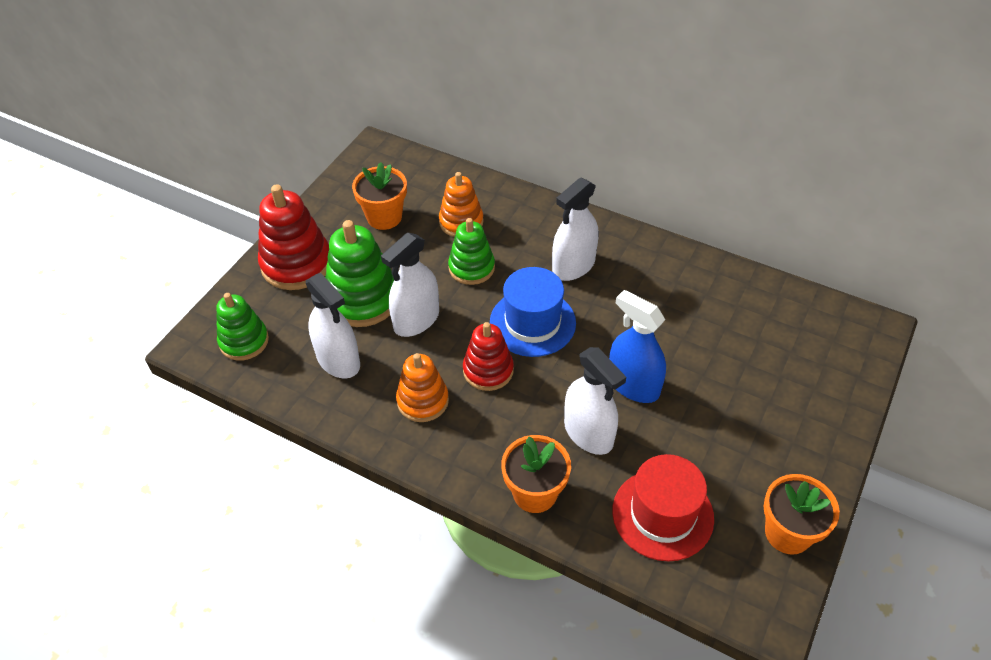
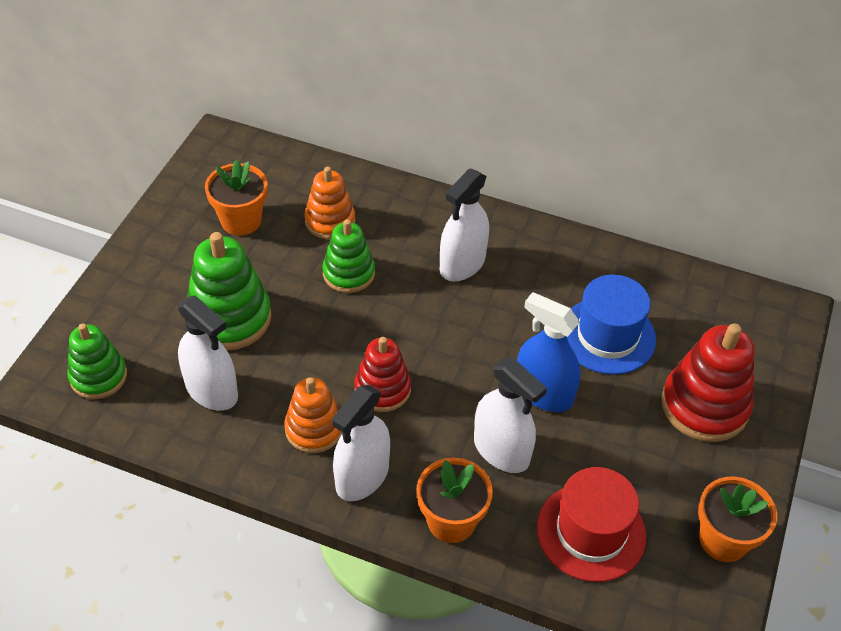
camera: 10 degrees left, 0 degrees up
red stacking toy [258,185,329,290] -> red stacking toy moved to [661,323,755,442]
white spray bottle [381,233,439,337] -> white spray bottle moved to [332,385,390,501]
blue hat [490,267,576,357] -> blue hat moved to [567,274,656,375]

